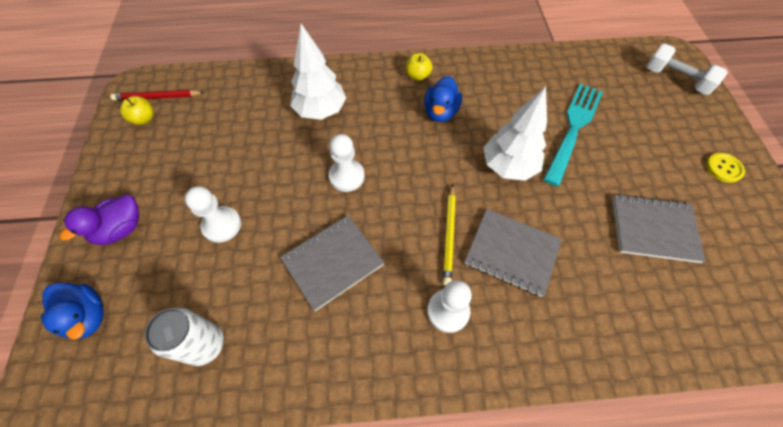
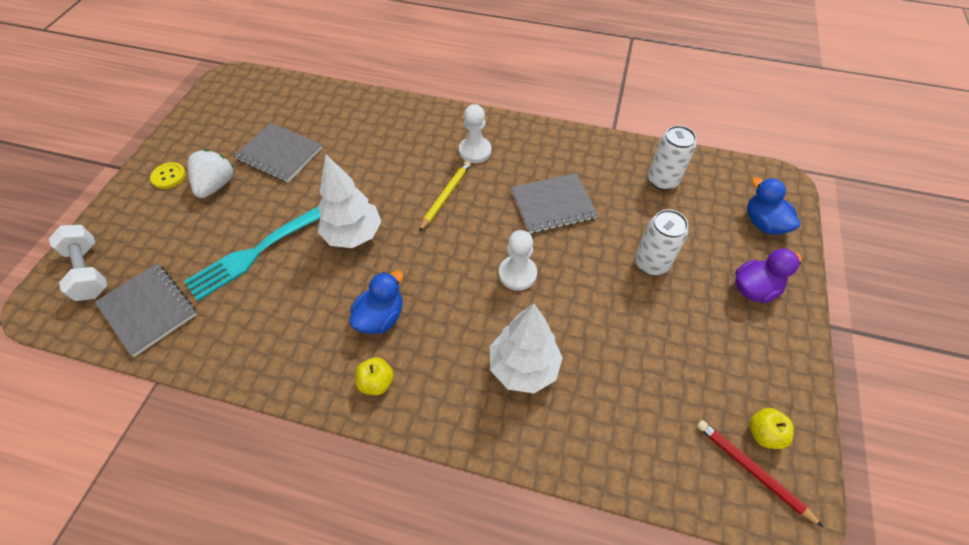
camera: 160 degrees left, 5 degrees down
red pencil [110,90,205,101] -> red pencil turned 150 degrees counterclockwise [697,420,823,527]
white pawn [185,186,241,243] -> white can [635,210,688,275]
grey notebook [465,209,562,297] -> grey notebook moved to [95,263,197,357]
none -> white strawberry [188,149,233,198]

